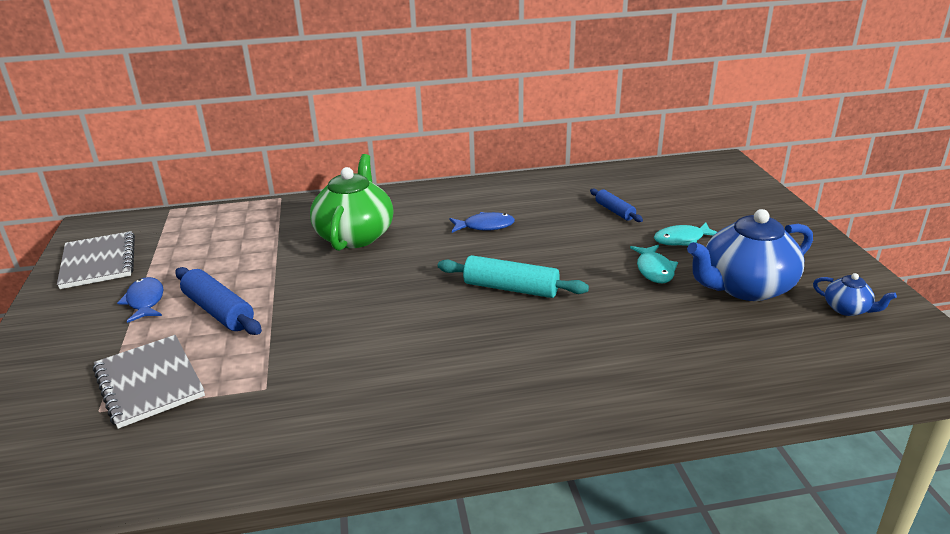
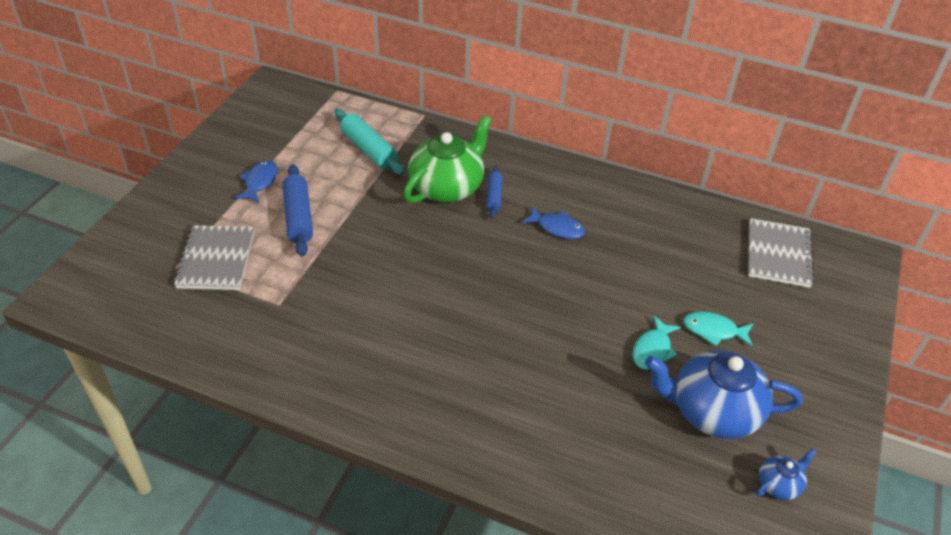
camera: 30 degrees right, 15 degrees up
grey notebook [57,231,135,289] -> grey notebook moved to [748,218,814,288]
turquoise rolling pin [438,255,589,298] -> turquoise rolling pin moved to [334,109,405,175]
blue rolling pin [590,189,643,222] -> blue rolling pin moved to [486,166,502,219]
blue teapot [813,273,897,316] -> blue teapot turned 105 degrees counterclockwise [756,449,817,500]

